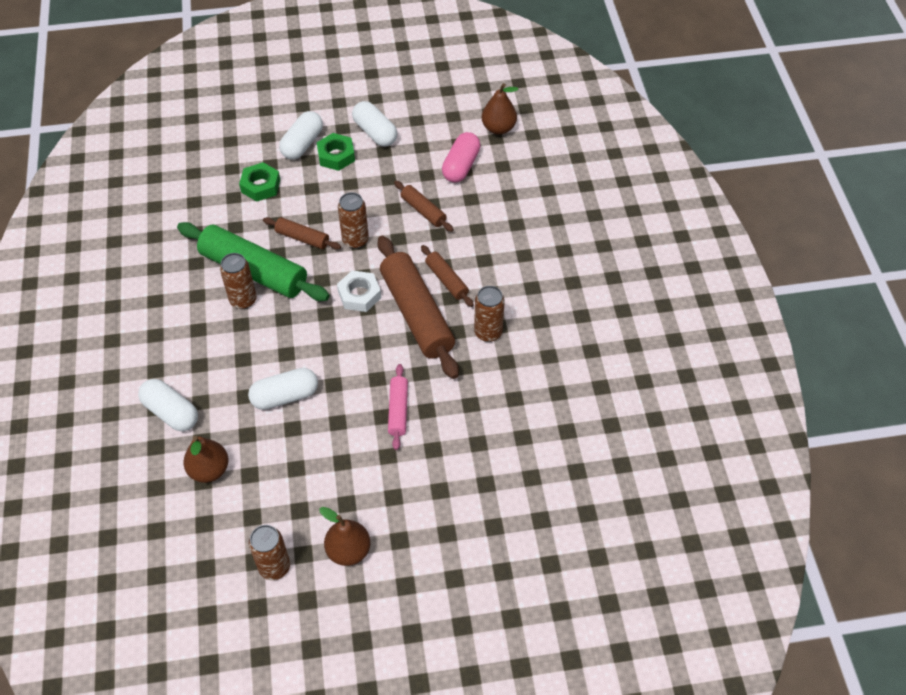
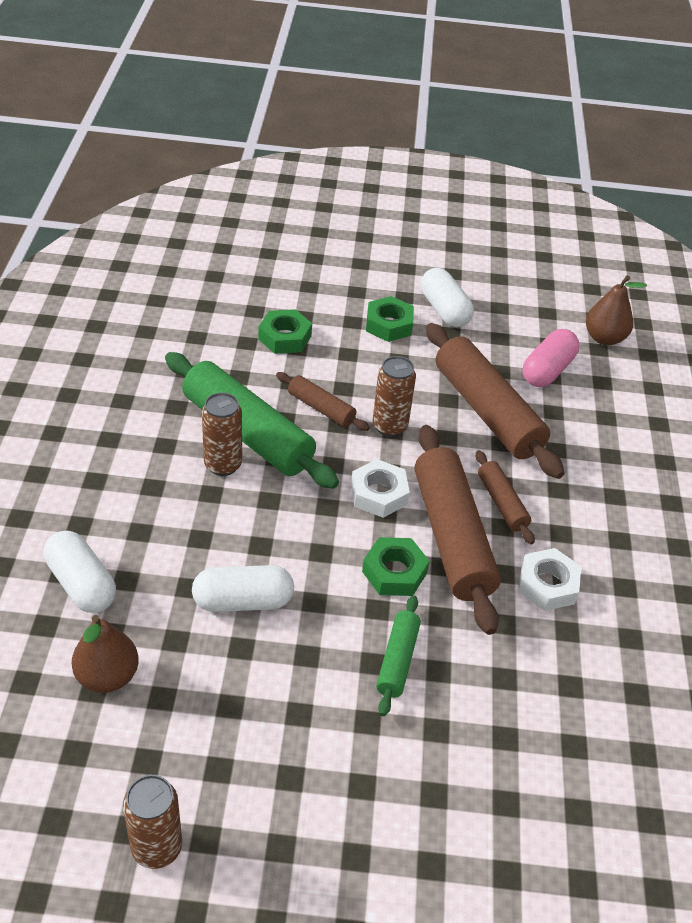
camera: 10 degrees right, 10 degrees down
white capsule [279,111,323,160] -> none
brown pear [319,507,370,566] -> none
pink rolling pin [388,364,408,450] -> green rolling pin [376,595,421,716]
brown rolling pin [394,181,454,232] -> brown rolling pin [426,323,565,479], size x2.02
brown can [474,286,505,342] -> white nut [518,548,582,611]
none -> green nut [362,537,430,596]

